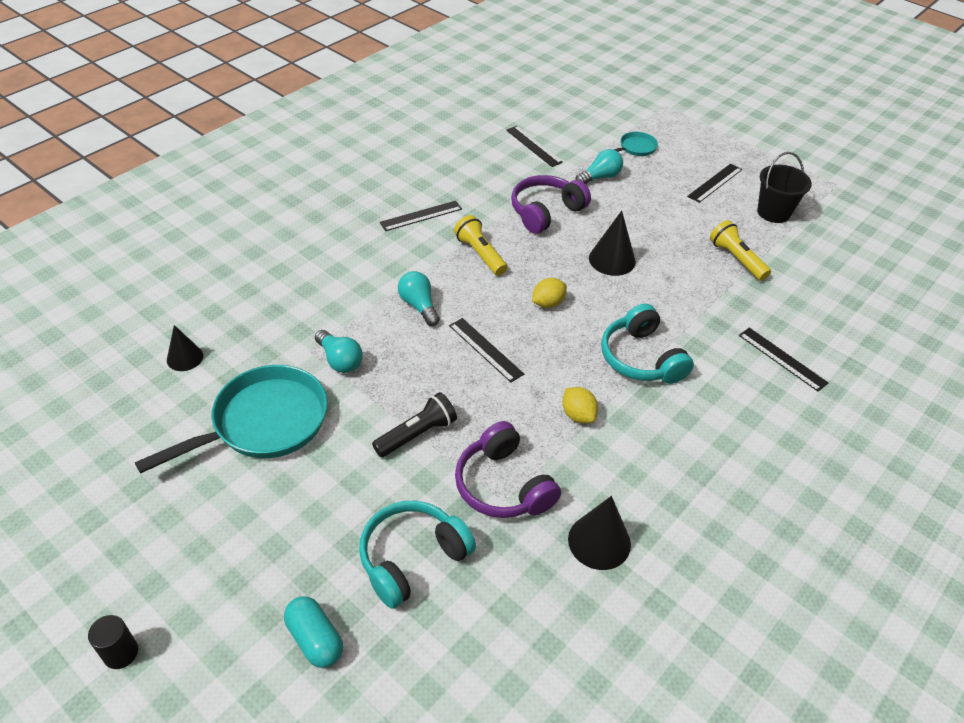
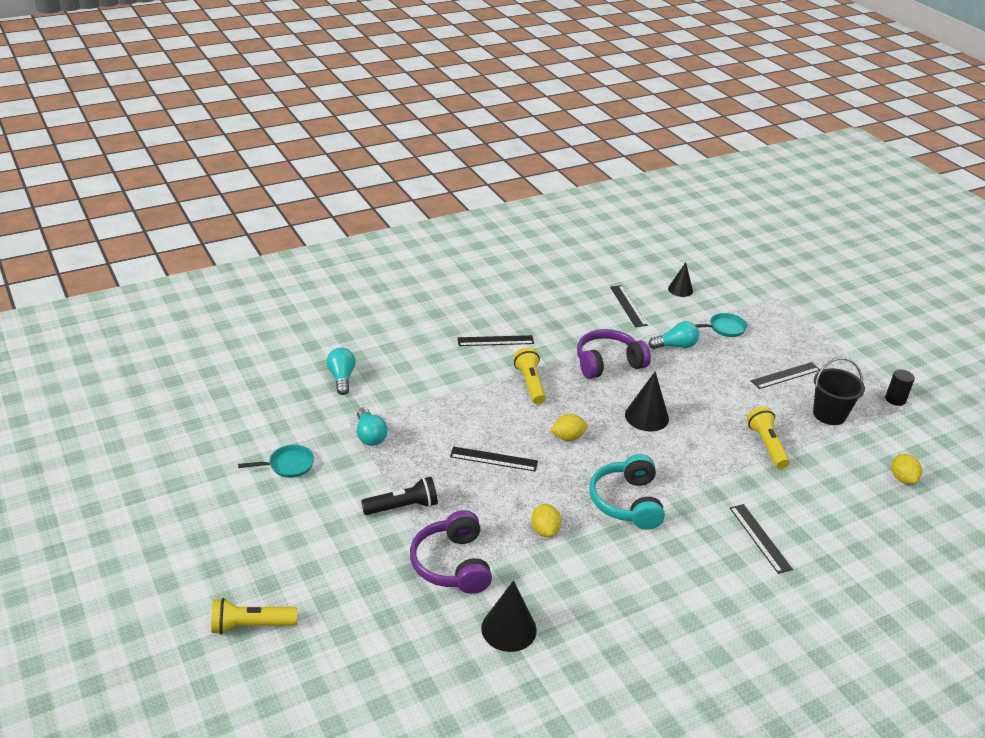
camera: 20 degrees right, 10 degrees down
black cylinder [88,615,138,669] -> black cylinder moved to [885,369,915,406]
turquoise pan [135,365,328,474] -> turquoise pan [238,445,314,478], size x0.47
black cone [167,325,203,371] -> black cone moved to [668,262,693,297]
turquoise capsule [284,596,343,668] -> yellow flashlight [211,598,298,634]
turquoise headphones [359,501,476,609] -> none
turquoise light bulb [398,271,440,326] -> turquoise light bulb moved to [327,348,355,395]
black ruler [449,318,524,382] -> black ruler turned 60 degrees counterclockwise [450,447,538,472]
none -> yellow lemon [892,454,922,484]

